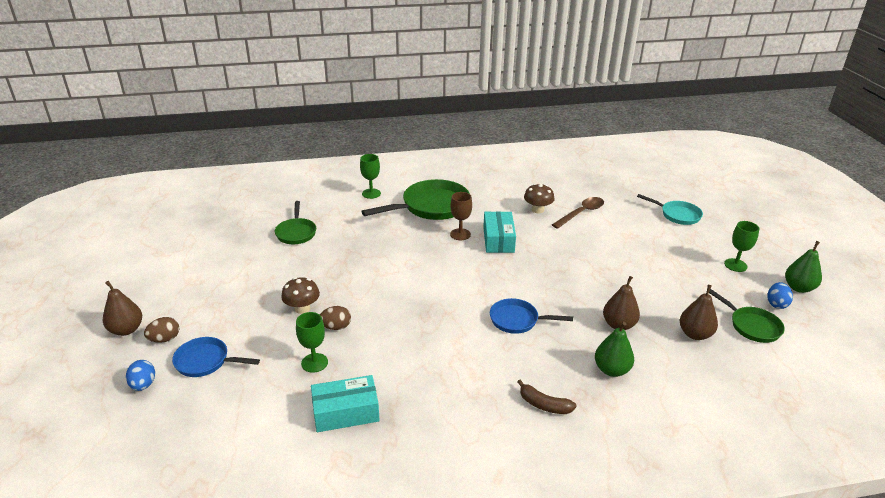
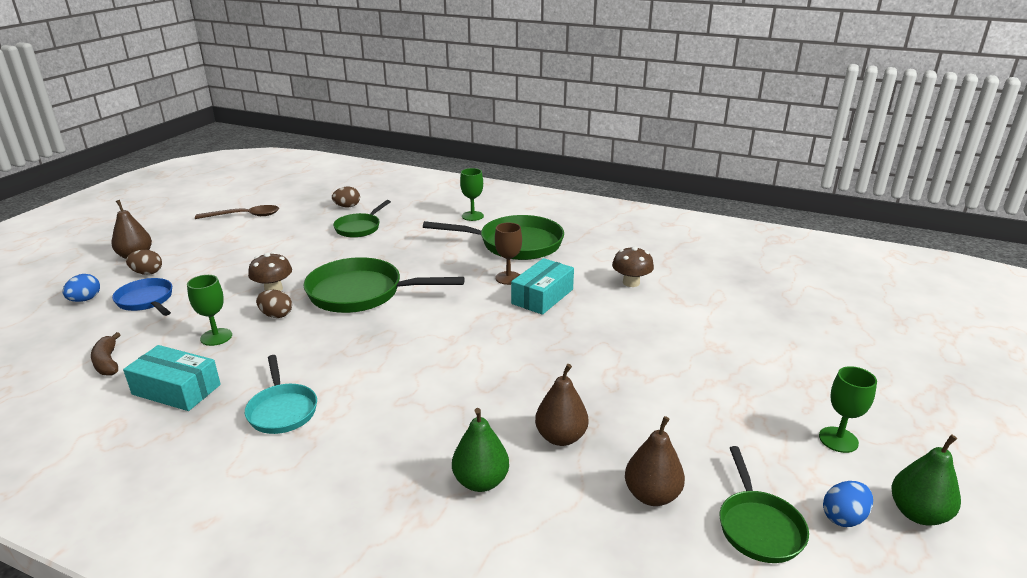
camera: 35 degrees right, 5 degrees down
blue pan [490,298,573,334] -> none
brown banana [517,379,577,414] -> brown banana moved to [91,332,121,376]
brown spoon [552,197,604,229] -> brown spoon moved to [195,205,279,219]
turquoise pan [637,194,703,225] -> turquoise pan moved to [245,355,317,434]
none -> green pan [304,257,465,313]
none -> brown egg [332,187,360,207]

